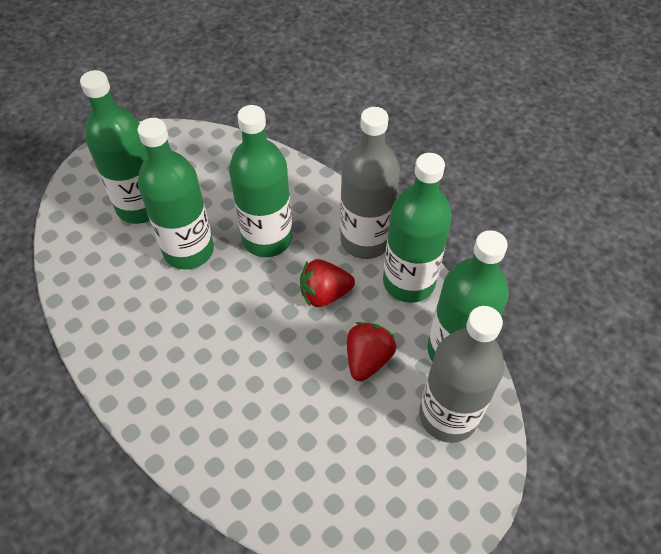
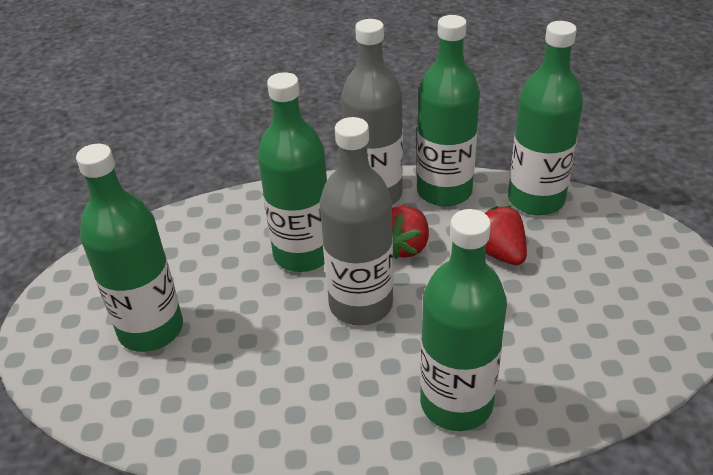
camera: 50 degrees left, 15 degrees down
green bottle [138,118,214,270] -> green bottle moved to [420,209,507,431]
grey bottle [419,306,505,443] -> grey bottle moved to [320,117,393,325]

